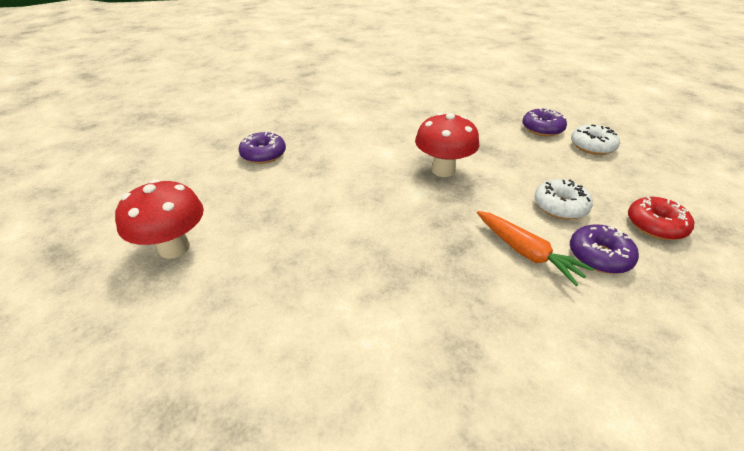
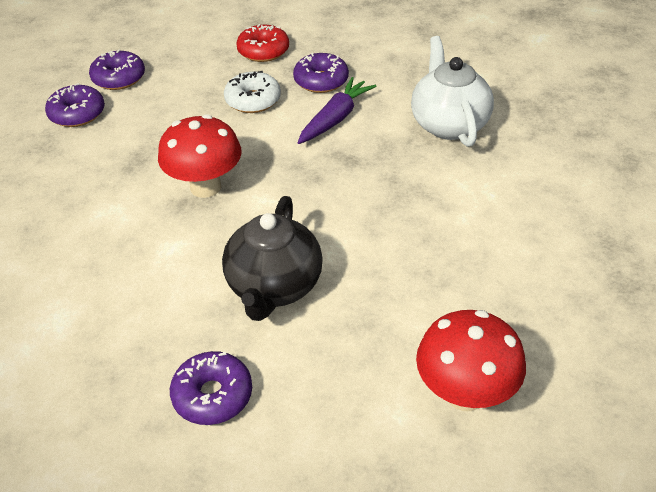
camera: 105 degrees left, 5 degrees up
orange carrot [477,211,594,286] -> purple carrot [297,77,376,144]
white donut [571,125,620,155] -> purple donut [89,49,145,90]
none -> black teapot [222,196,323,321]
none -> white teapot [411,36,494,147]

